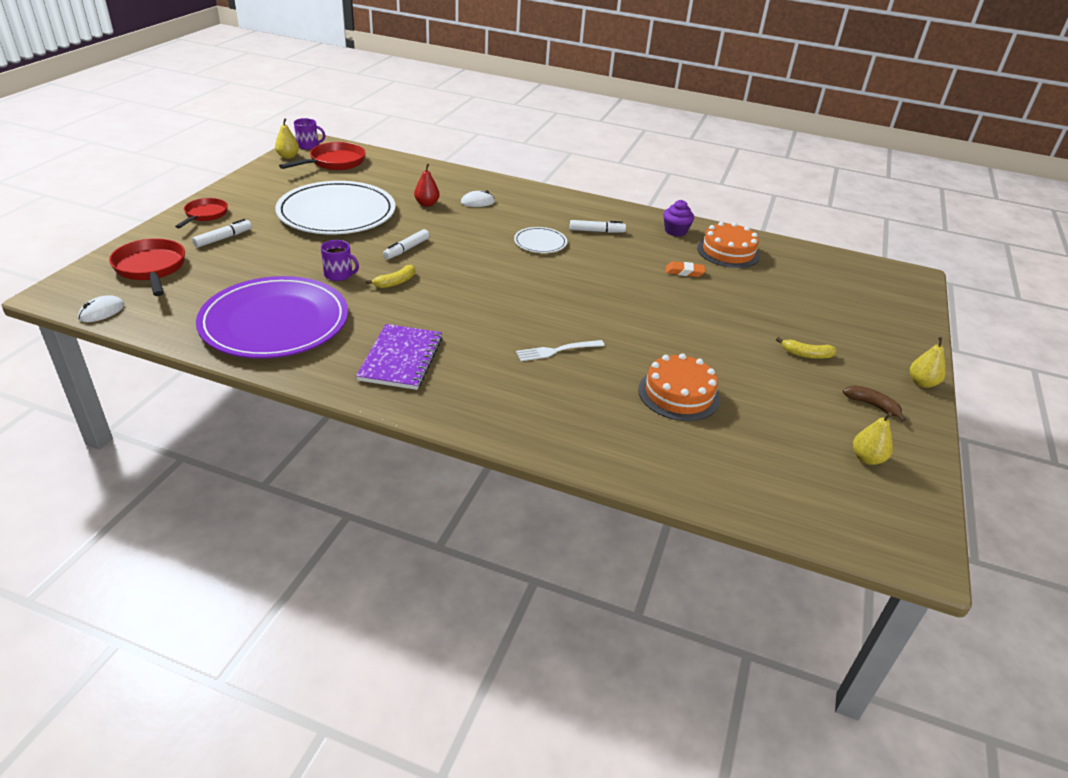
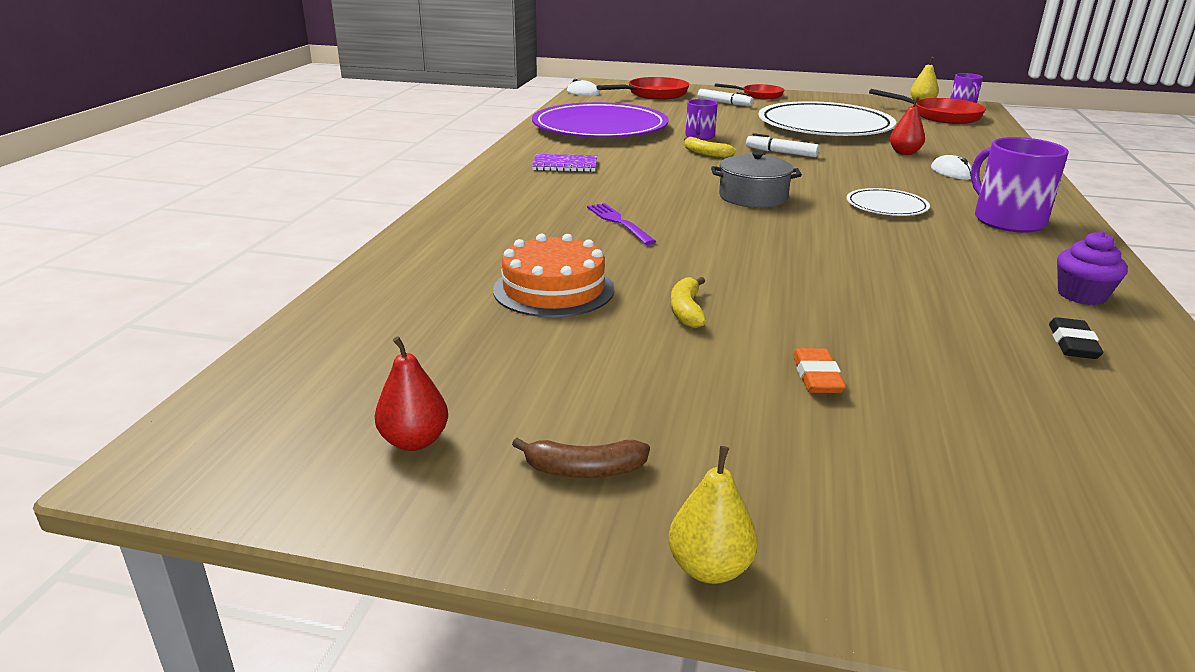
camera: 85 degrees right, 10 degrees down
purple notebook [356,324,443,390] -> purple notebook [532,154,597,172], size x0.66
white fork [516,340,605,361] -> purple fork [587,203,656,245]
white marker [570,220,626,233] -> none
orange eraser [666,261,705,277] -> orange eraser moved to [793,348,846,393]
orange cake [697,222,760,268] -> black eraser [1049,317,1104,359]
yellow banana [776,337,837,359] -> yellow banana moved to [671,277,706,328]
brown banana [842,385,906,422] -> brown banana turned 60 degrees clockwise [512,438,650,478]
yellow pear [853,412,893,465] -> red pear [375,336,448,451]
none -> grey pot [711,152,802,208]
none -> purple mug [971,137,1069,233]

